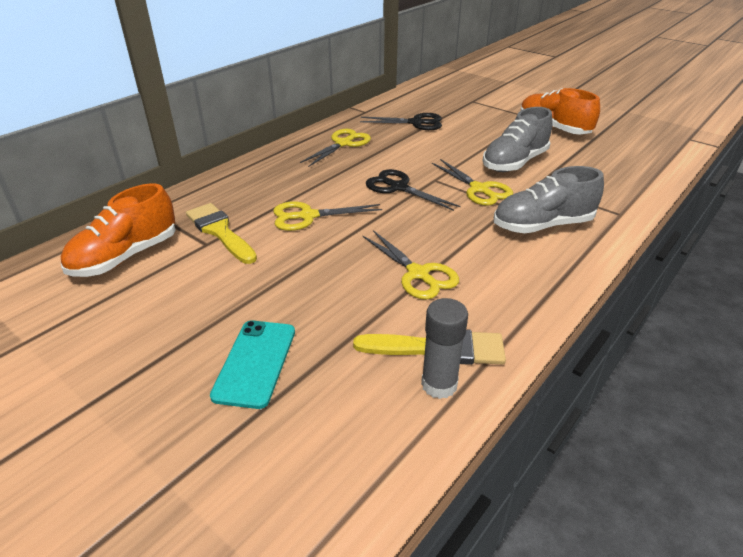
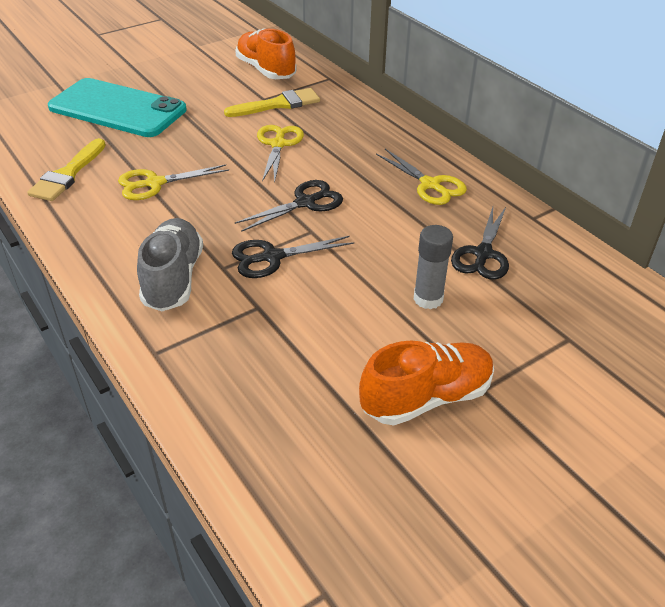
camera: 105 degrees right, 5 degrees up
turquoise phone [210,320,295,409] -> turquoise phone [48,78,187,137], size x1.83
grey glue stick [421,298,468,399] -> grey glue stick moved to [413,225,453,309]
yellow scissors [432,159,513,206] -> black scissors [232,236,354,278]
grey shoe [482,107,553,172] -> none

